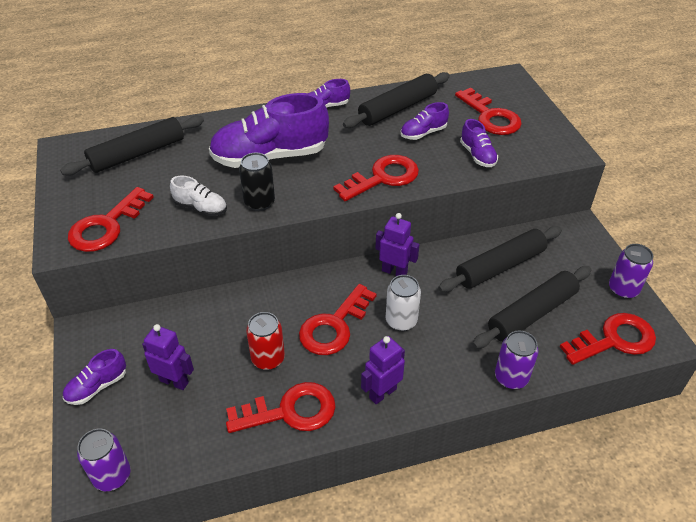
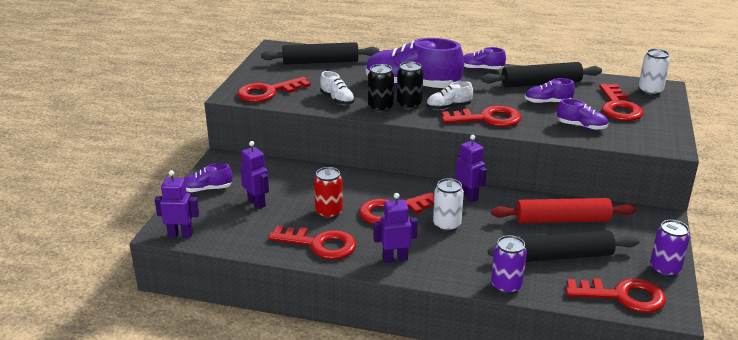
camera: 30 degrees right, 15 degrees down
purple can [77,428,131,491] -> purple robot [155,170,199,238]
black rolling pin [438,226,562,292] -> red rolling pin [491,198,637,223]
purple shoe [460,119,498,167] -> purple shoe turned 75 degrees counterclockwise [557,99,608,130]
none -> black can [397,61,423,110]
none -> white shoe [426,81,473,110]
none -> white can [639,49,670,96]

